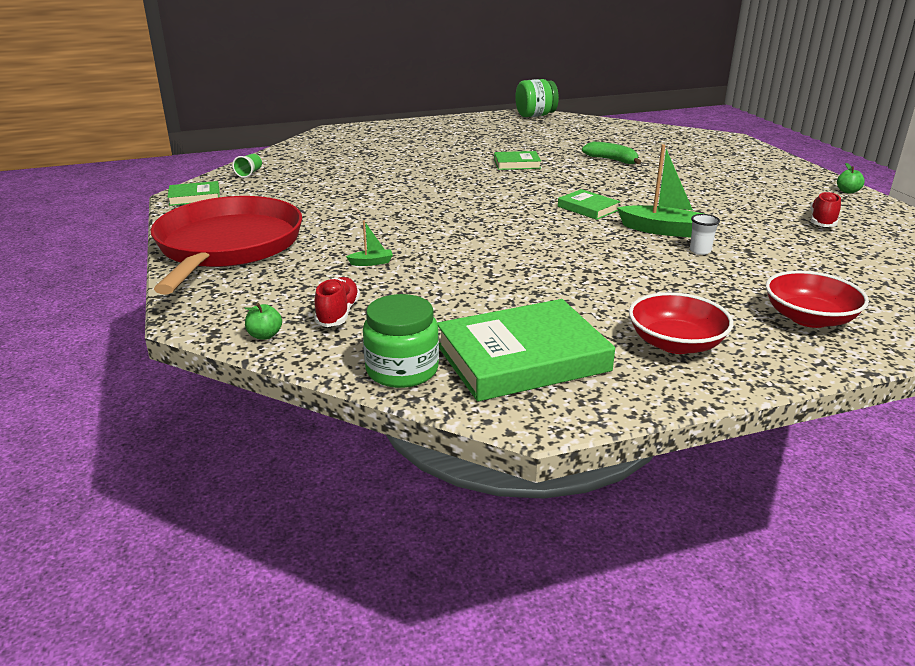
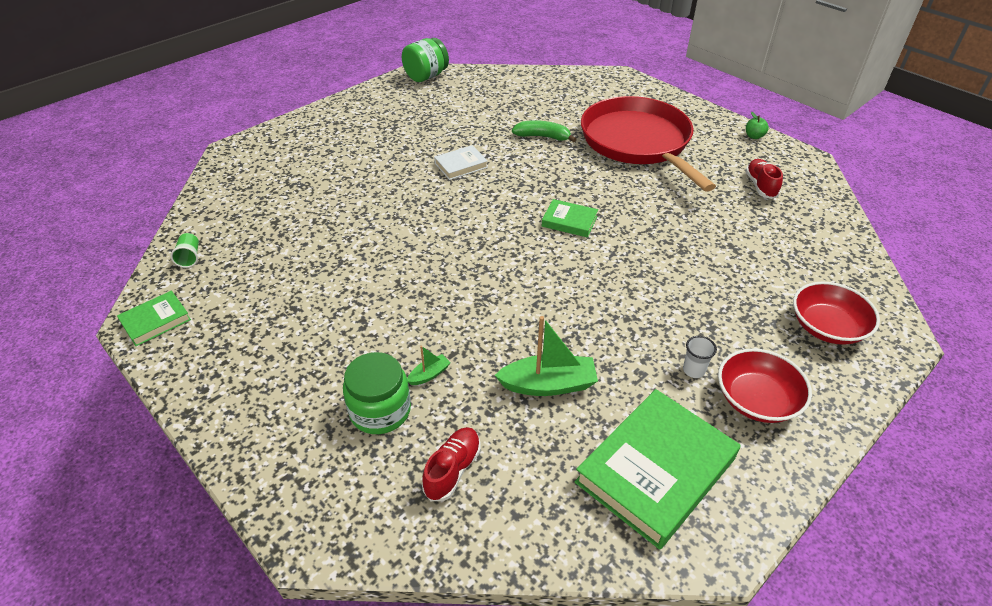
camera: 25 degrees left, 15 degrees up
red pan [150,196,302,294] -> red pan moved to [581,96,716,192]
green apple [244,303,282,340] -> none
red shoe [314,277,360,327] -> red shoe turned 45 degrees clockwise [422,427,481,501]
green jar [363,294,439,388] -> green jar moved to [343,352,411,434]
green book [494,151,541,170] -> white book [434,145,488,180]
green boat [617,144,703,238] -> green boat moved to [495,316,598,396]
white cup [690,214,720,255] -> white cup moved to [683,336,717,378]

